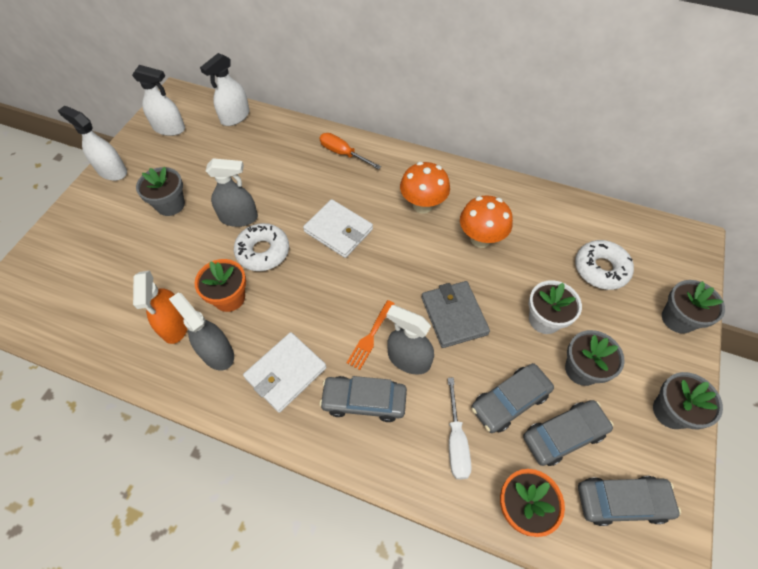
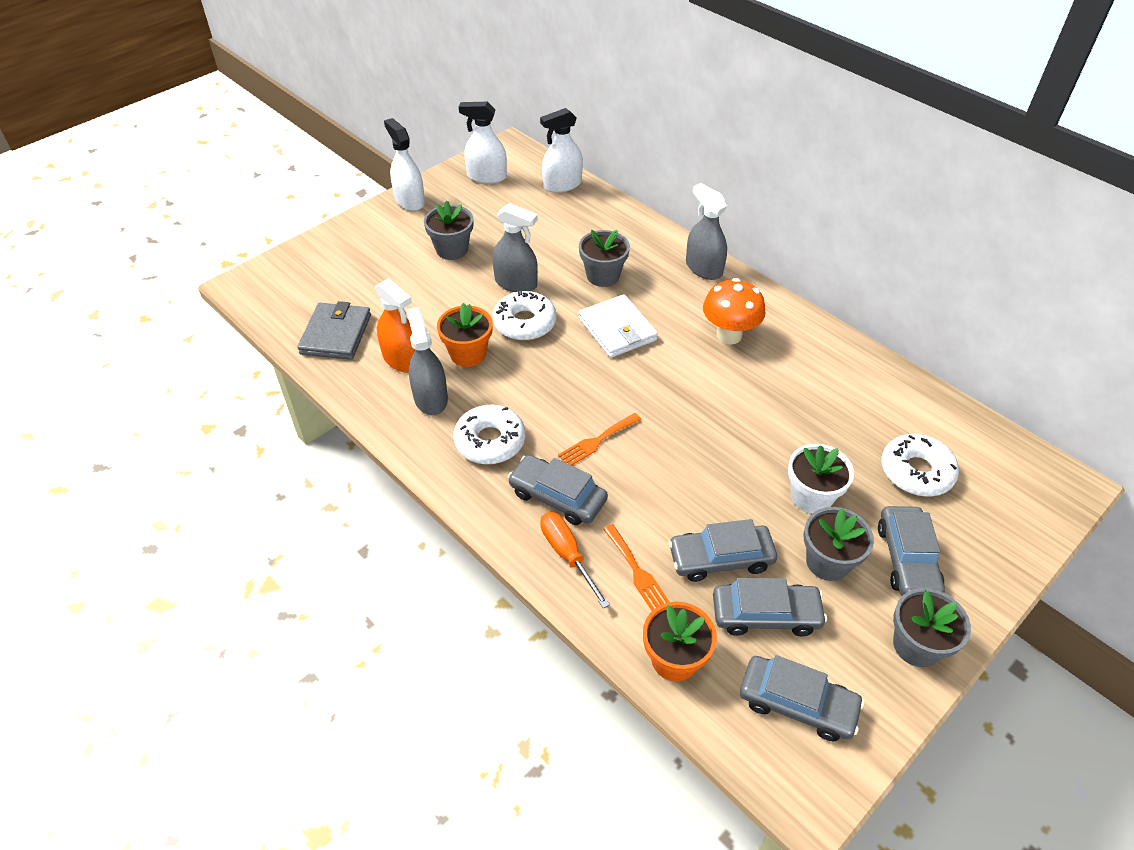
camera: 25 degrees right, 10 degrees down
white spray bottle [132,65,185,136] -> white spray bottle turned 150 degrees clockwise [459,102,507,184]
orange spray bottle [133,270,187,344] -> orange spray bottle turned 60 degrees counterclockwise [375,278,415,373]
white wallet [243,332,326,413] -> white donut [453,405,525,464]
orange screwdriver [320,133,381,169] -> orange screwdriver moved to [540,512,610,608]
grey spray bottle [387,305,434,375] -> grey spray bottle moved to [686,183,727,280]
grey wallet [421,281,490,348] -> grey wallet moved to [297,301,371,360]
white screwdriver [448,378,472,479] -> orange fork [603,524,670,611]
orange mushroom [460,195,513,248] -> none
grey flower pot [662,280,725,334] -> grey flower pot moved to [579,230,630,287]
none -> grey car [878,506,945,596]

